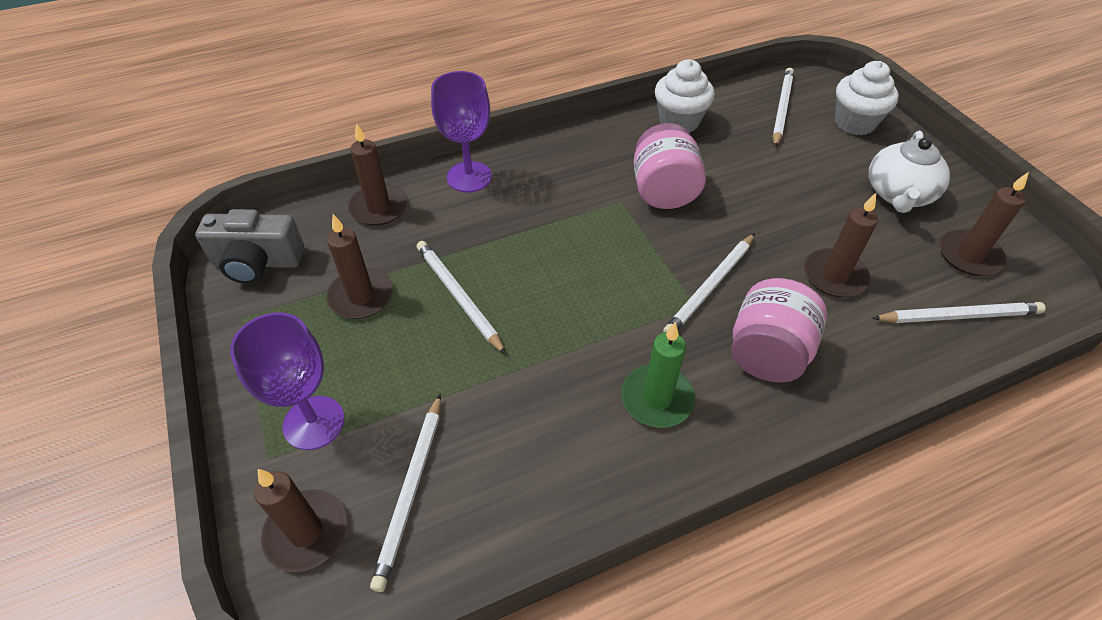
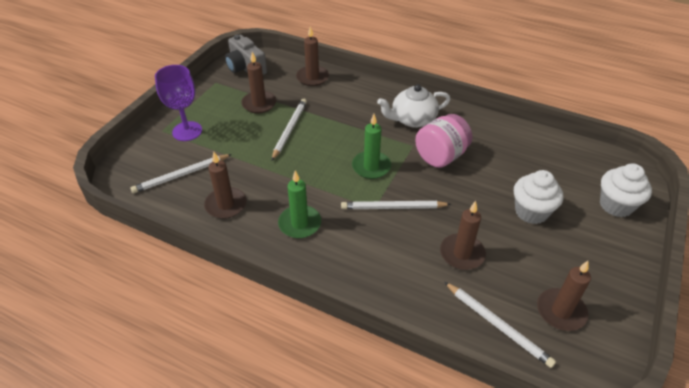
camera: 50 degrees right, 5 degrees down
brown candle [254,469,347,572] -> brown candle moved to [204,152,247,219]
purple goblet [431,71,492,192] -> none
white cupcake [655,60,715,133] -> white cupcake moved to [514,170,563,224]
pink jar [731,278,827,383] -> none
white pencil [773,68,794,147] -> none
white teapot [869,131,950,213] -> white teapot moved to [377,84,451,128]
none -> green candle [352,114,391,179]

